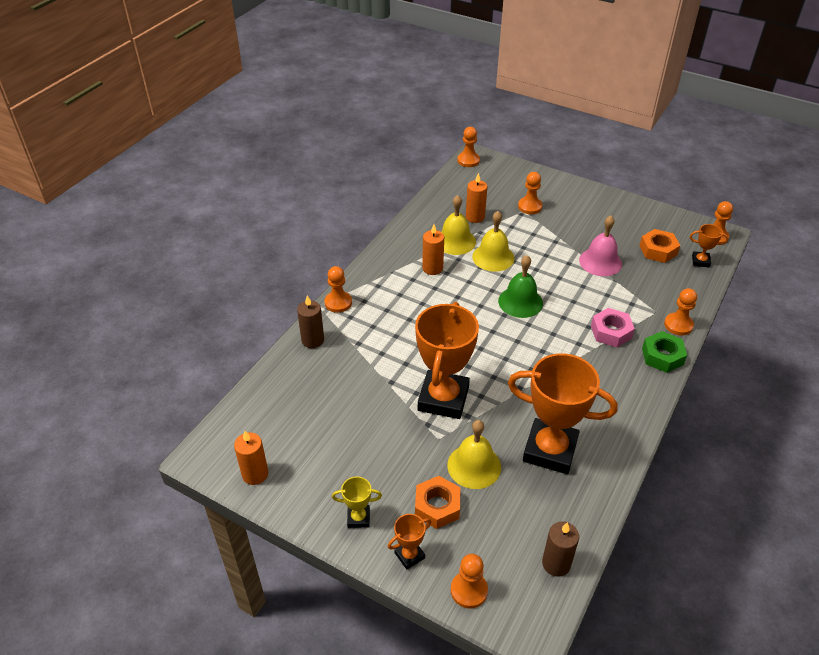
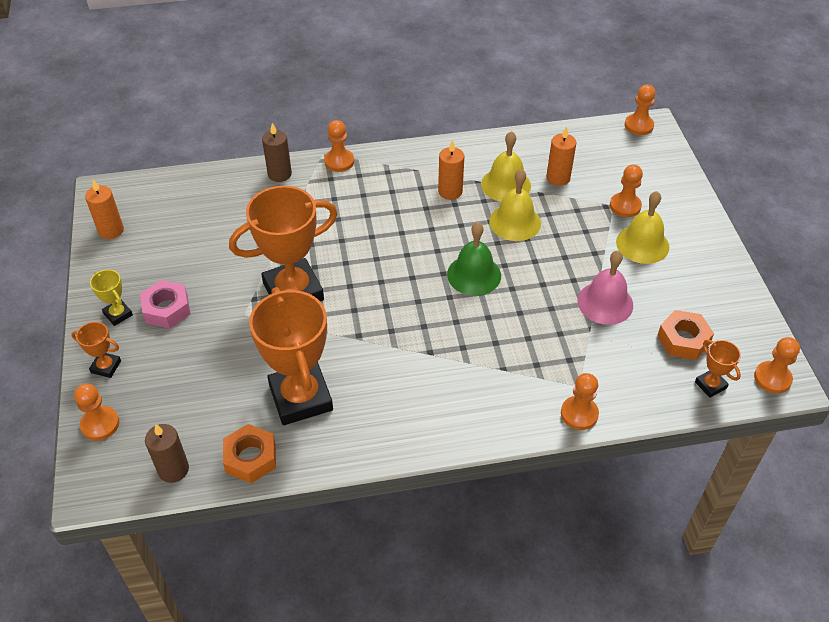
camera: 50 degrees right, 5 degrees up
orange nut [415,476,460,529] -> orange nut moved to [223,424,276,483]
yellow bell [447,420,501,489] -> yellow bell moved to [616,191,669,264]
pink nut [591,308,635,347] -> pink nut moved to [140,280,190,328]
green nut [642,331,687,373] -> none

